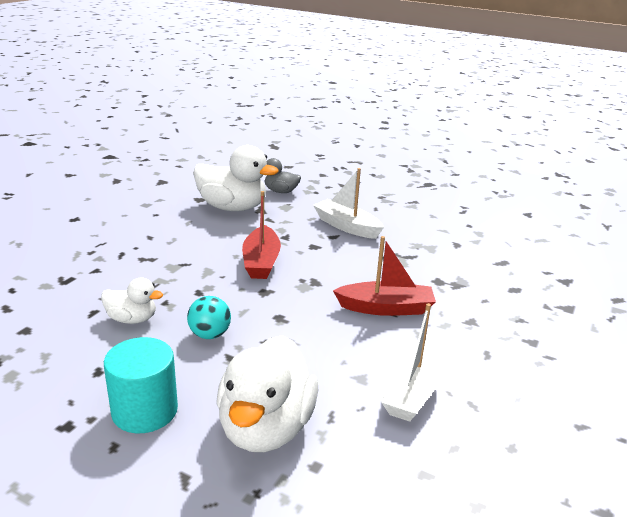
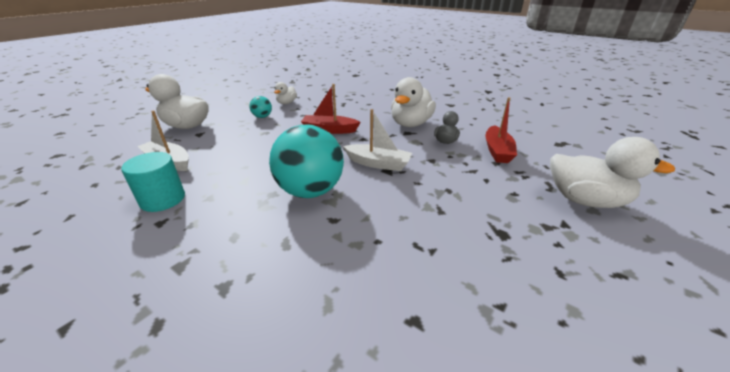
camera: 100 degrees right, 5 degrees up
turquoise cylinder [104,337,178,433] -> turquoise cylinder moved to [121,152,185,212]
white boat [313,168,384,239] -> white boat turned 60 degrees clockwise [343,109,412,171]
red boat [333,236,436,316] -> red boat moved to [486,97,517,163]
none -> turquoise ball [269,124,344,198]
none -> white duck [550,137,675,208]

